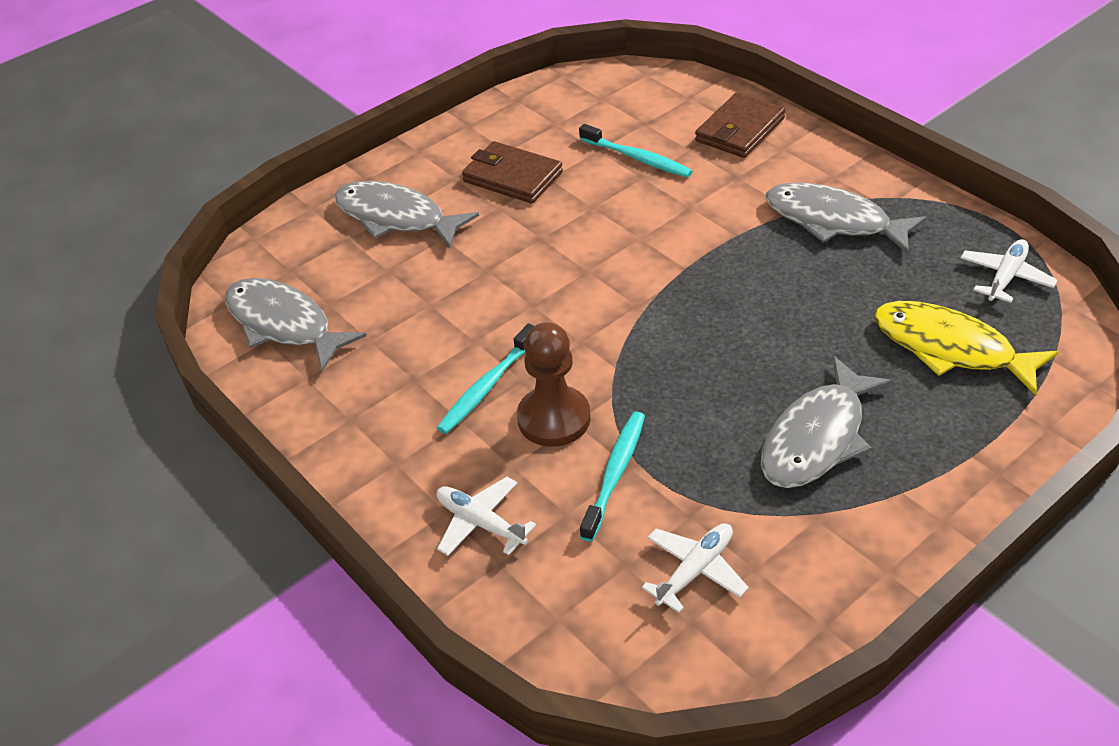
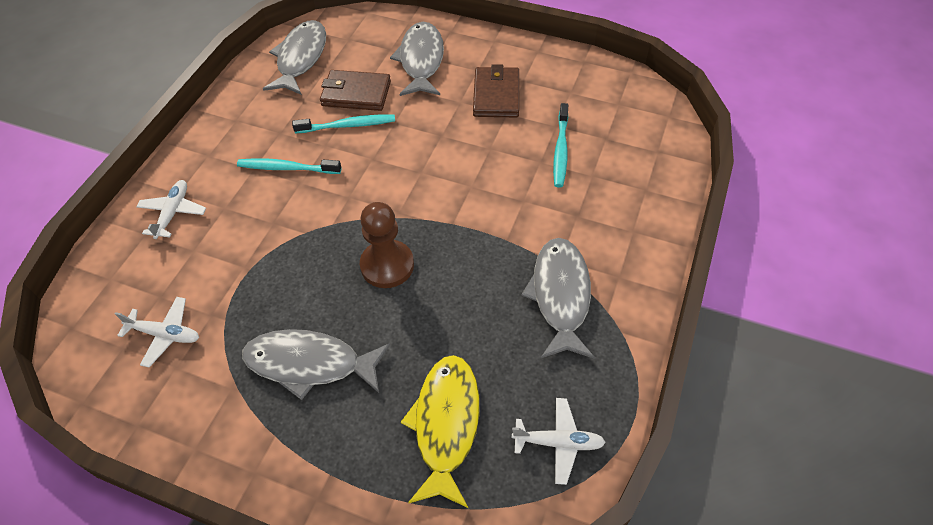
camera: 60 degrees right, 10 degrees up
brown pawn [517,322,591,447] -> brown pawn moved to [360,202,414,288]
turquoise toothbrush [580,411,645,542] -> turquoise toothbrush moved to [292,115,395,133]
brown wallet [695,92,785,158] -> brown wallet moved to [320,70,391,111]

